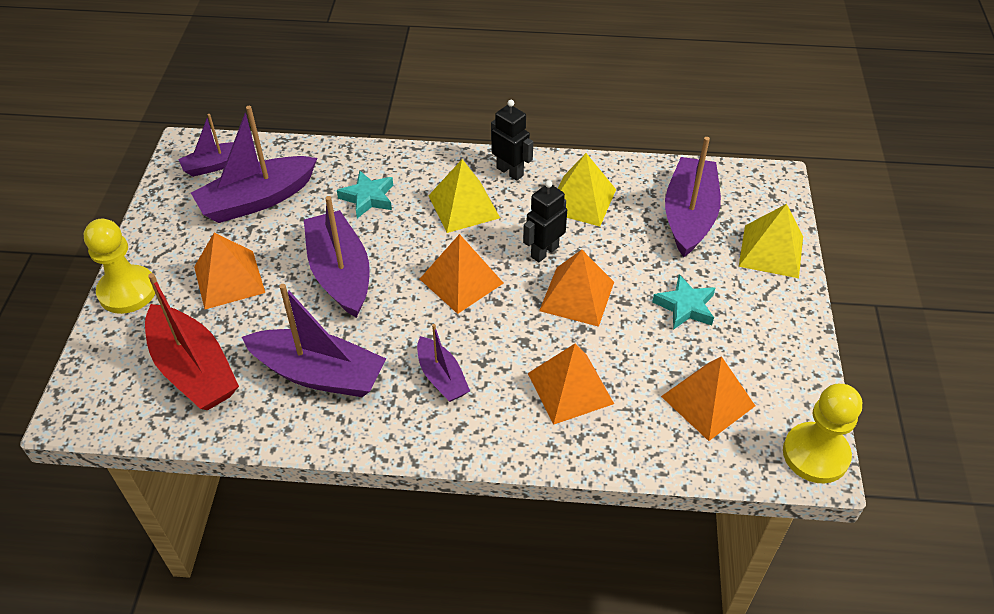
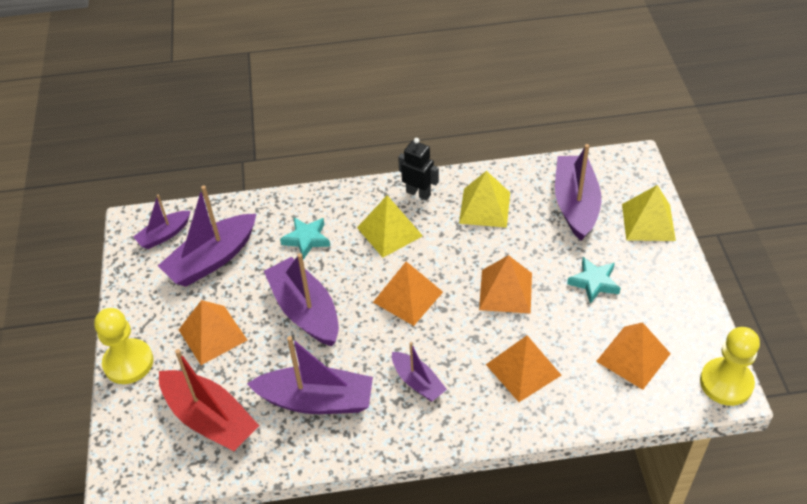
camera: 10 degrees left, 0 degrees up
black robot [523,180,567,262] -> none

